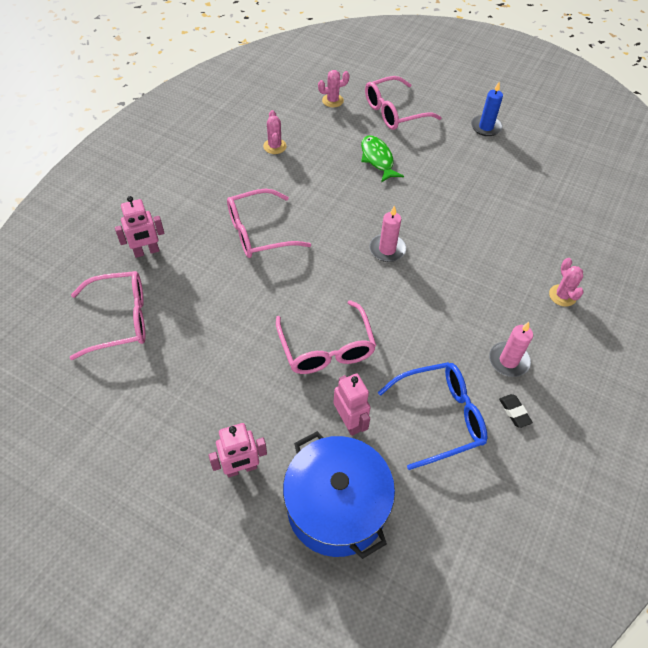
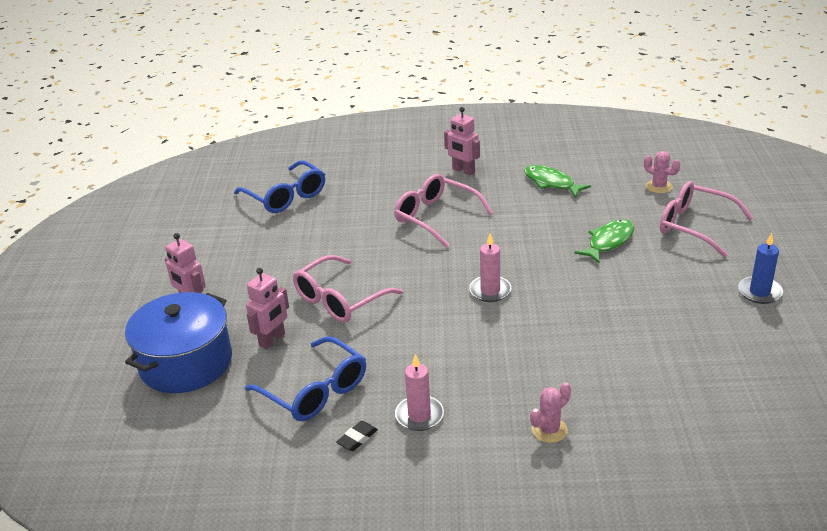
camera: 65 degrees right, 20 degrees down
pink glasses [70,271,146,360] -> blue glasses [234,160,325,213]
pink robot [115,196,164,258] -> pink robot moved to [444,107,480,176]
pink cactus [263,110,287,154] -> green fish [524,165,591,198]

